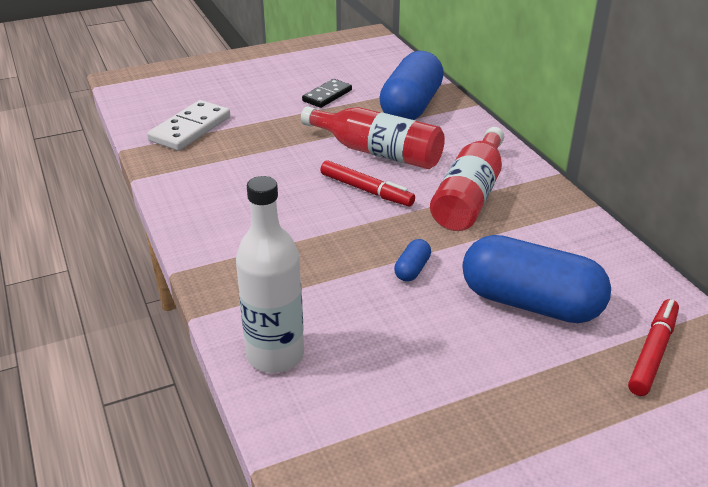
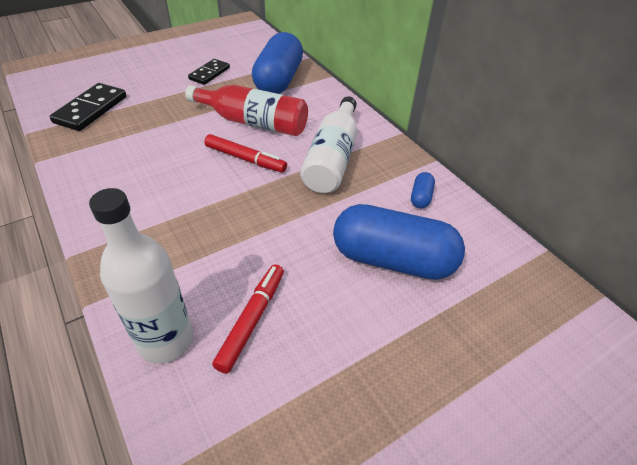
camera: 10 degrees left, 10 degrees up
white domino [147,100,230,151] -> black domino [49,83,127,131]
blue capsule [394,239,431,282] -> blue capsule moved to [411,172,435,208]
red bottle [430,127,504,231] -> white bottle [300,96,357,193]
red marker [628,299,679,396] -> red marker moved to [212,264,284,374]

